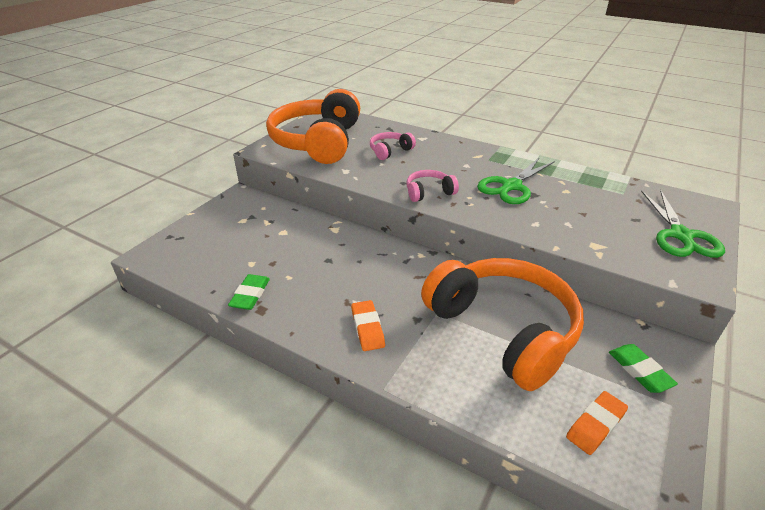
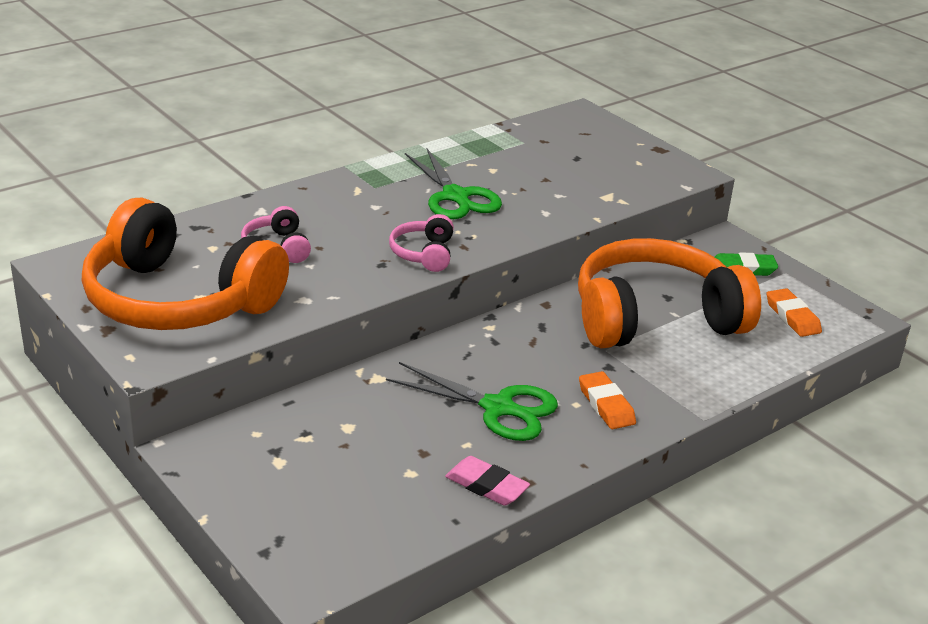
camera: 70 degrees left, 5 degrees down
green eraser [228,274,270,310] -> pink eraser [445,456,530,506]
orange eraser [351,300,385,351] -> orange eraser turned 60 degrees clockwise [579,371,636,429]
green scissors [641,190,725,258] -> green scissors moved to [386,362,558,441]

